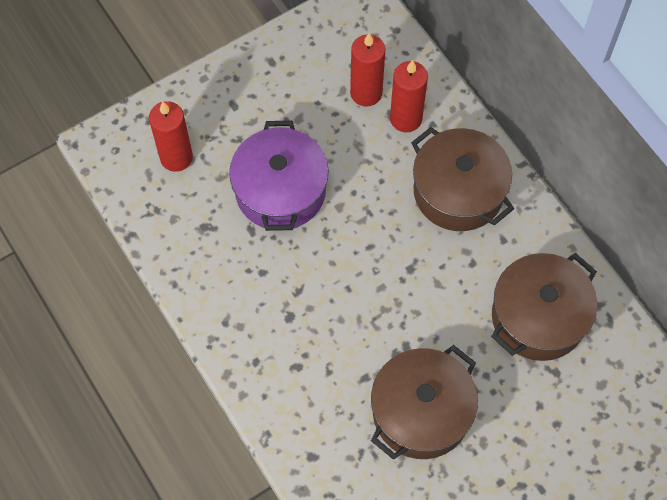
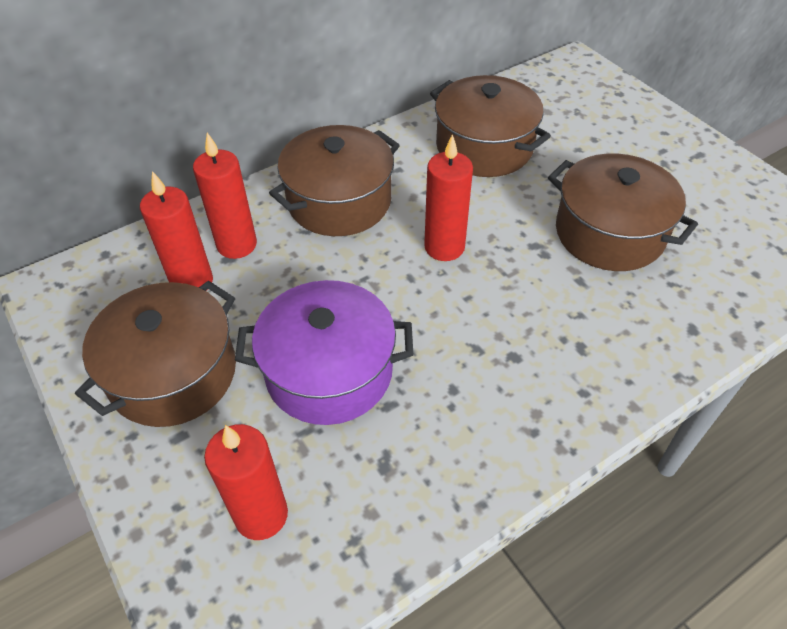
camera: 90 degrees left, 15 degrees down
none -> brown pot [75,281,236,427]
none -> red candle [424,134,473,261]

